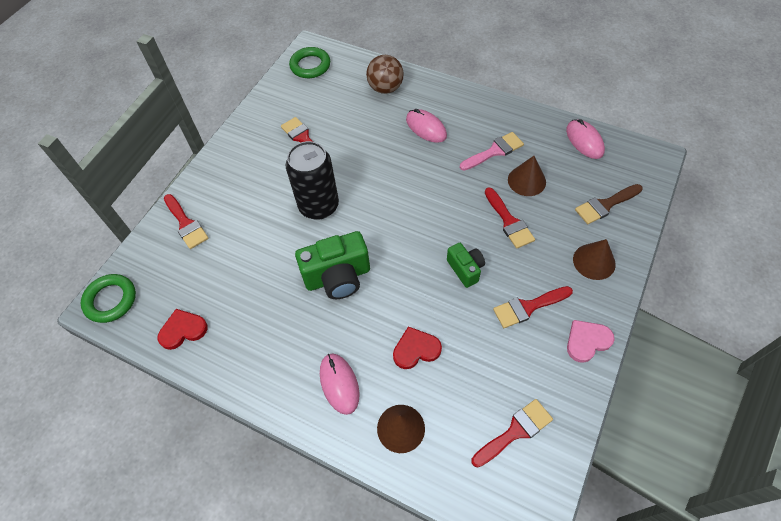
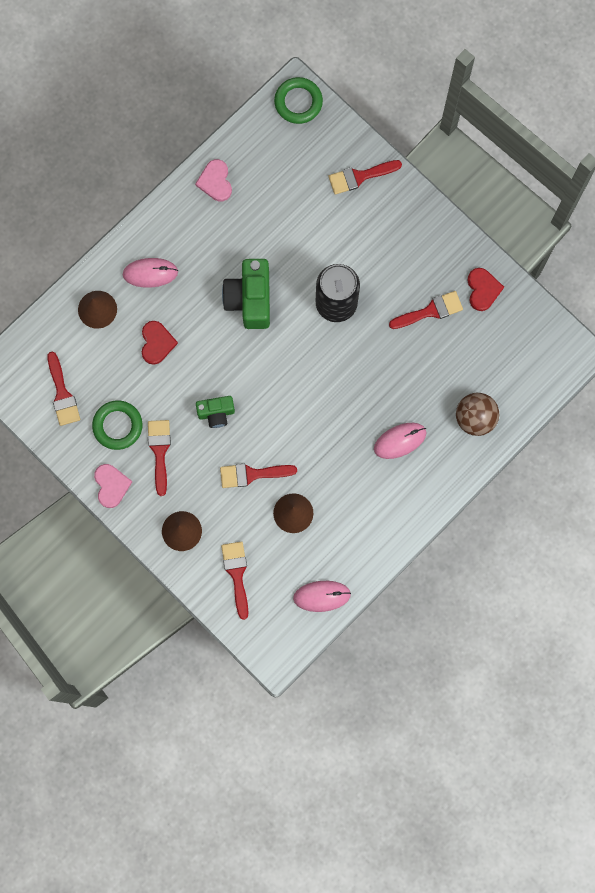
camera: 105 degrees right, 20 degrees up
red heart [158,309,208,350] -> red heart moved to [467,268,504,311]
green ring [289,47,330,78] -> green ring moved to [92,400,142,450]
pink brush [460,132,524,171] -> none
brown brush [575,184,643,224] -> red brush [221,541,248,620]
none -> pink heart [195,159,232,202]

